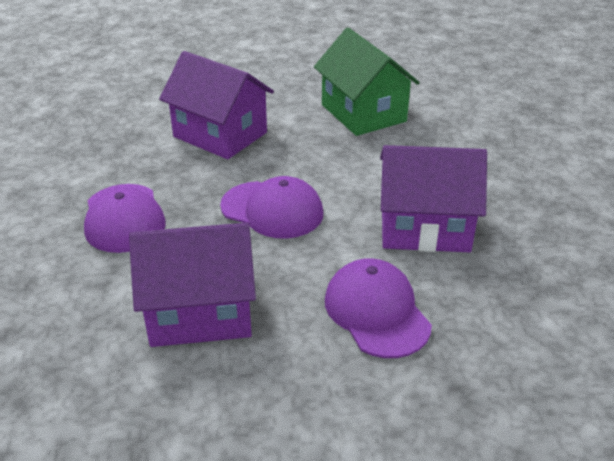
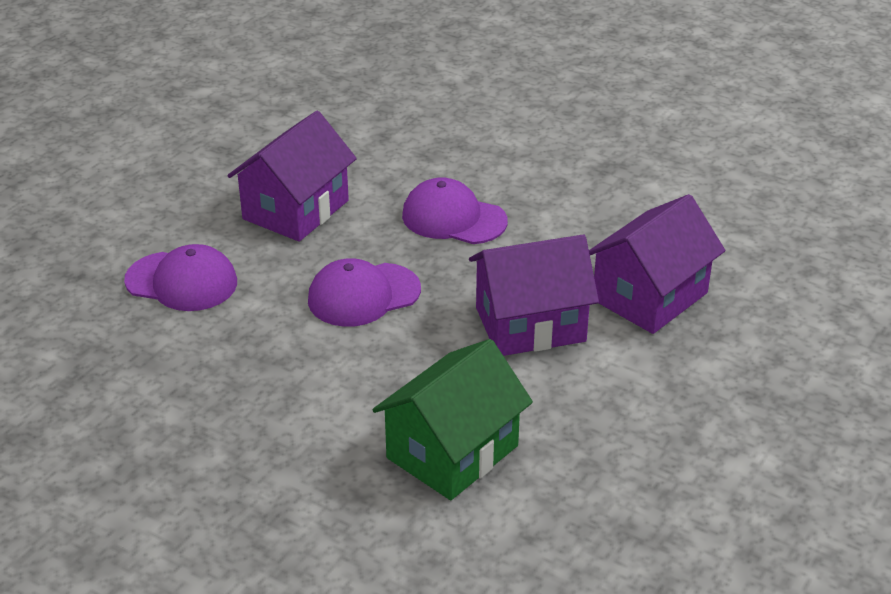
camera: 130 degrees right, 0 degrees up
green house [314,28,420,136] -> green house turned 60 degrees counterclockwise [372,339,533,500]
purple house [380,145,487,252] -> purple house moved to [589,194,725,334]

